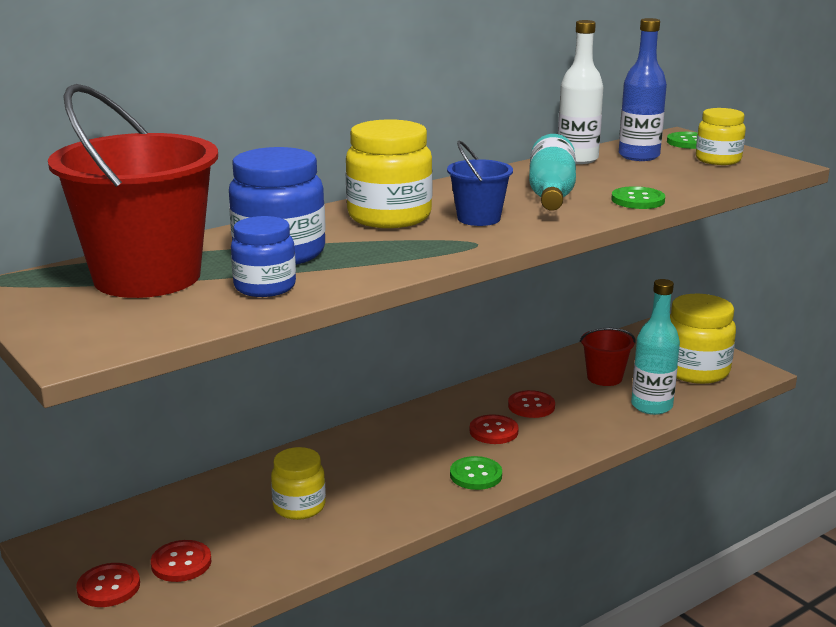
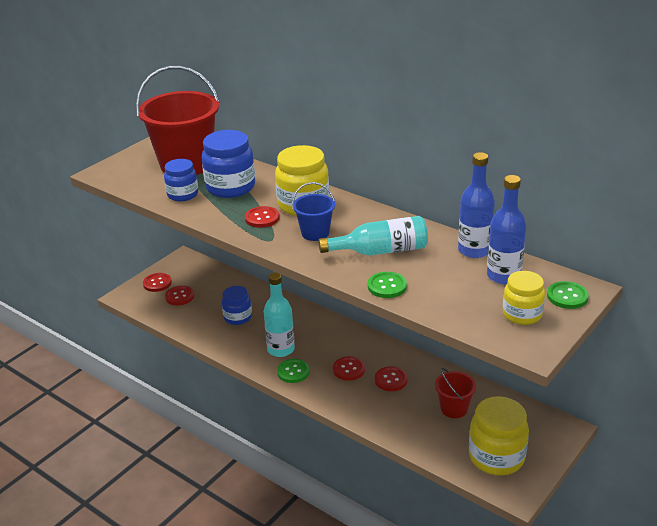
camera: 75 degrees right, 10 degrees up
yellow jar [271,447,326,520] -> blue jar [222,286,252,325]
white bottle [558,20,603,164] -> blue bottle [458,152,495,258]
turquoise bottle [631,279,680,415] -> turquoise bottle moved to [264,272,295,357]
none -> red button [245,206,280,228]

